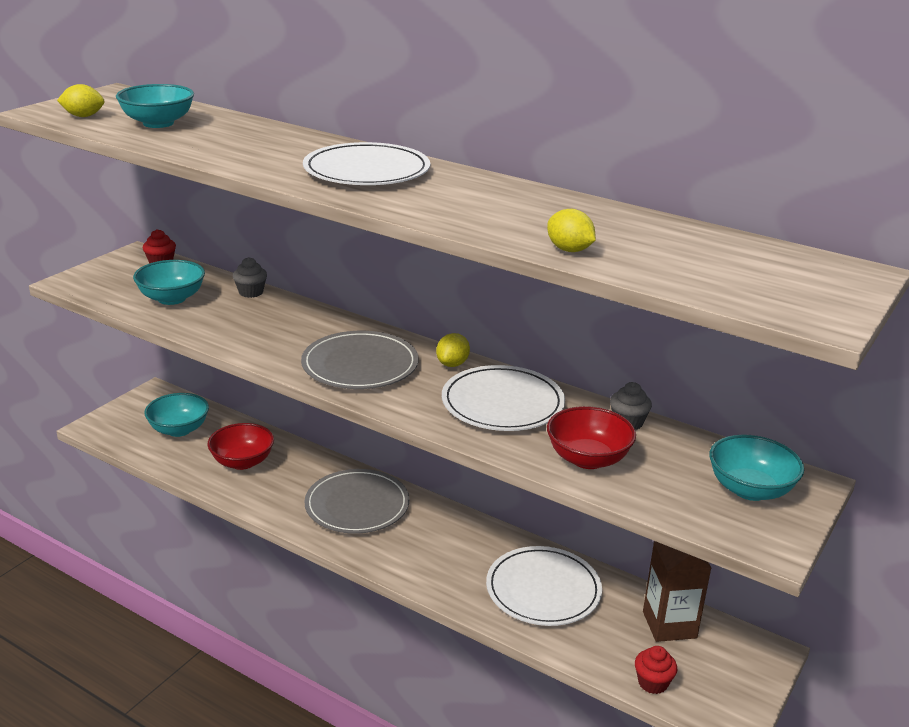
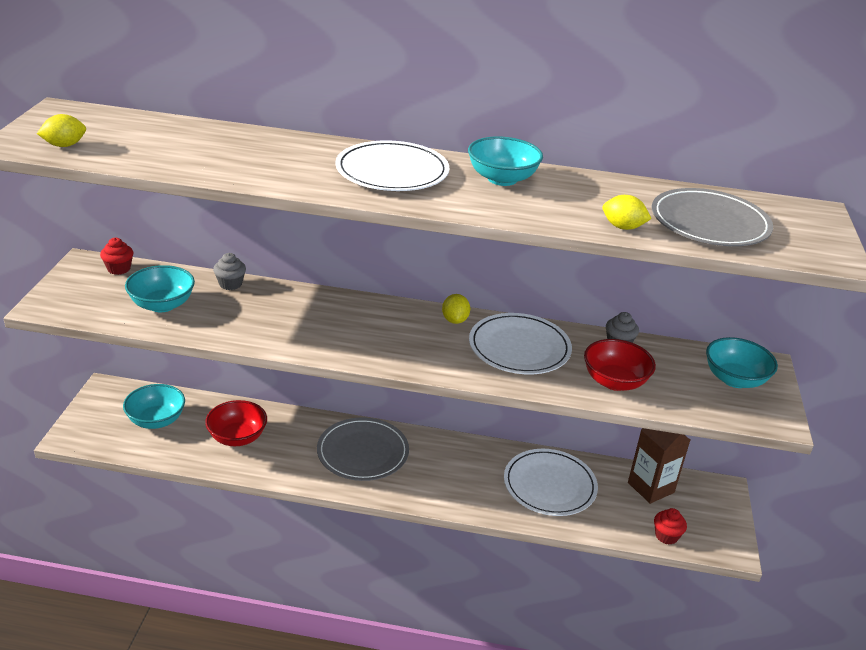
camera: 25 degrees left, 5 degrees up
turquoise bowl [116,84,194,128] -> turquoise bowl moved to [468,136,543,186]
grey plate [301,331,419,389] -> grey plate moved to [652,188,773,246]

